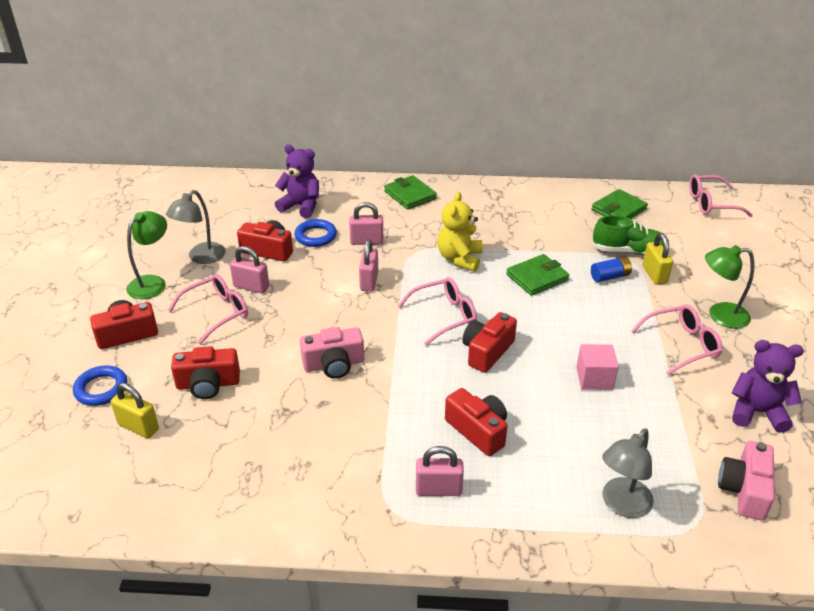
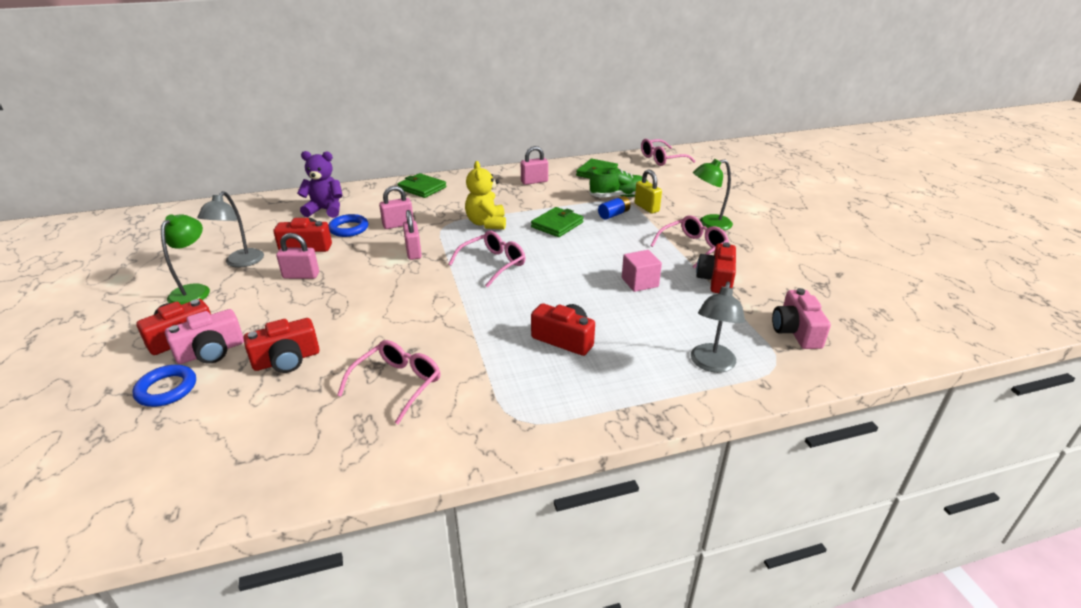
camera: 20 degrees left, 5 degrees down
yellow padlock [111,383,159,438] -> none
pink glasses [168,274,248,344] -> pink glasses moved to [337,340,441,424]
pink camera [300,327,364,379] -> pink camera moved to [165,309,244,364]
pink padlock [416,446,464,496] -> pink padlock moved to [521,146,548,185]
red camera [462,312,517,373] -> red camera moved to [696,242,736,293]
purple teddy bear [732,340,804,433] -> none

